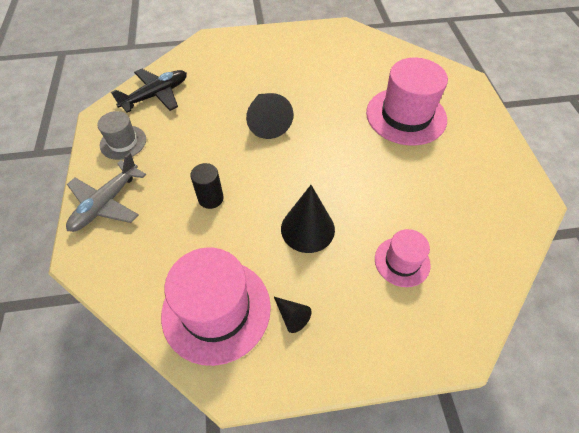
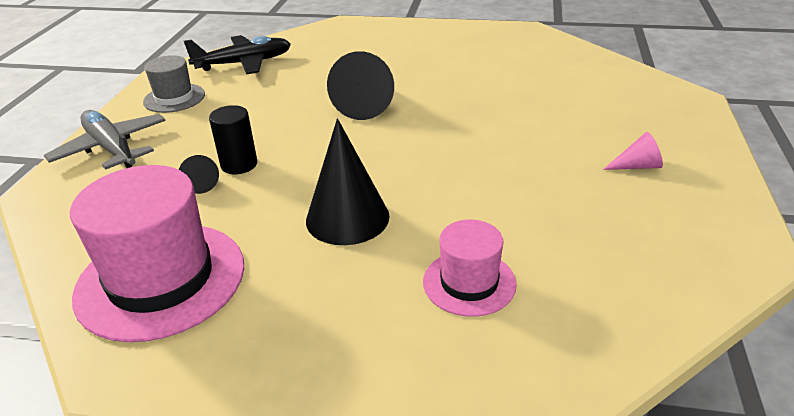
camera: 20 degrees right, 20 degrees down
grey plane [66,152,146,232] -> grey plane turned 90 degrees clockwise [44,110,166,170]
black cone [274,297,311,333] -> black cone moved to [179,155,219,194]
pink hat [366,58,448,145] -> none
none -> pink cone [603,132,663,170]

